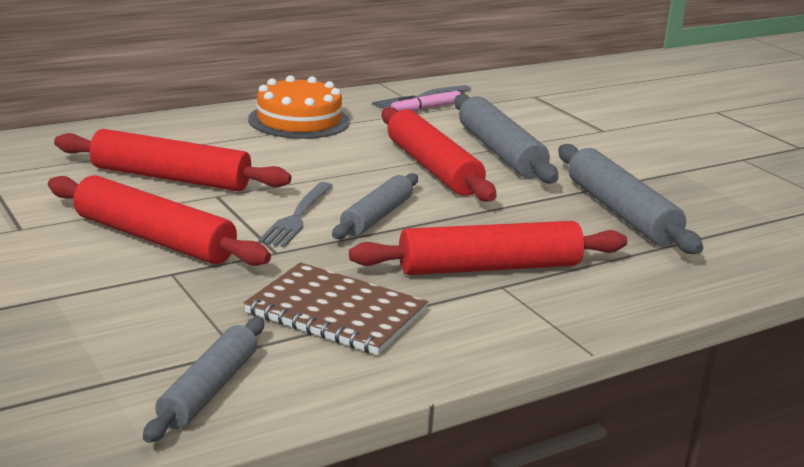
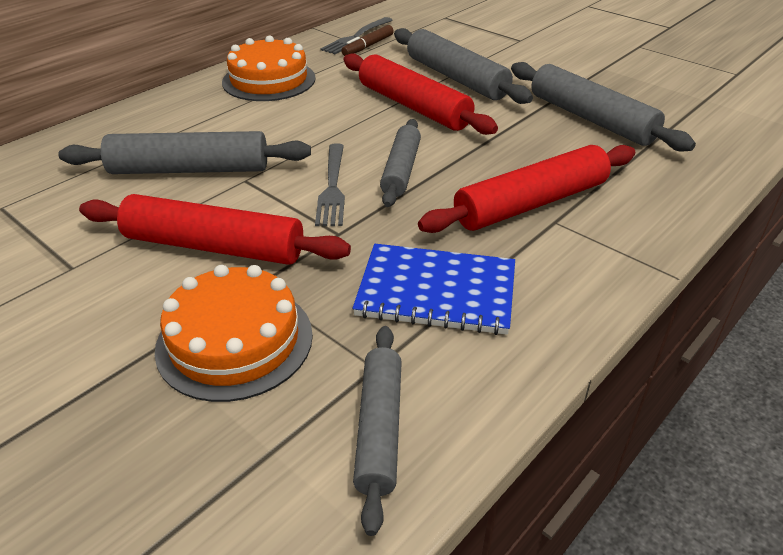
camera: 15 degrees left, 15 degrees up
red rolling pin [54,129,291,191] -> grey rolling pin [58,131,311,174]
brown notebook [244,262,428,355] -> blue notebook [353,244,515,335]
pink marker [391,91,461,111] -> brown marker [341,25,394,56]
none -> orange cake [155,265,313,402]

